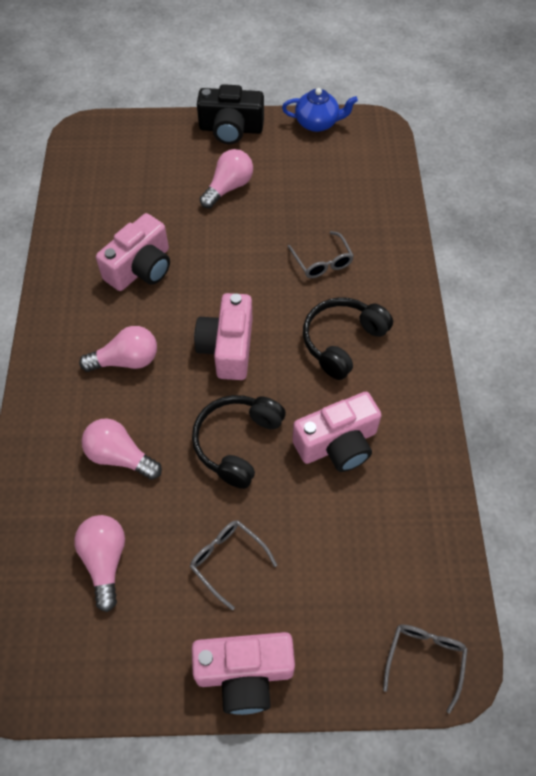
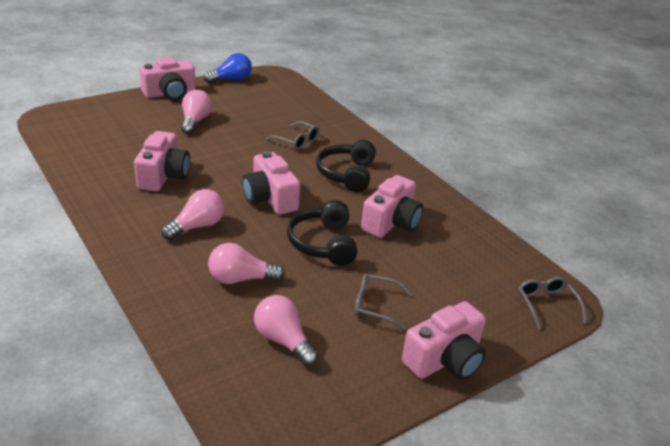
camera: 35 degrees left, 25 degrees down
black camera [197,84,264,144] -> pink camera [140,57,196,100]
blue teapot [282,88,358,132] -> blue light bulb [204,53,252,83]

